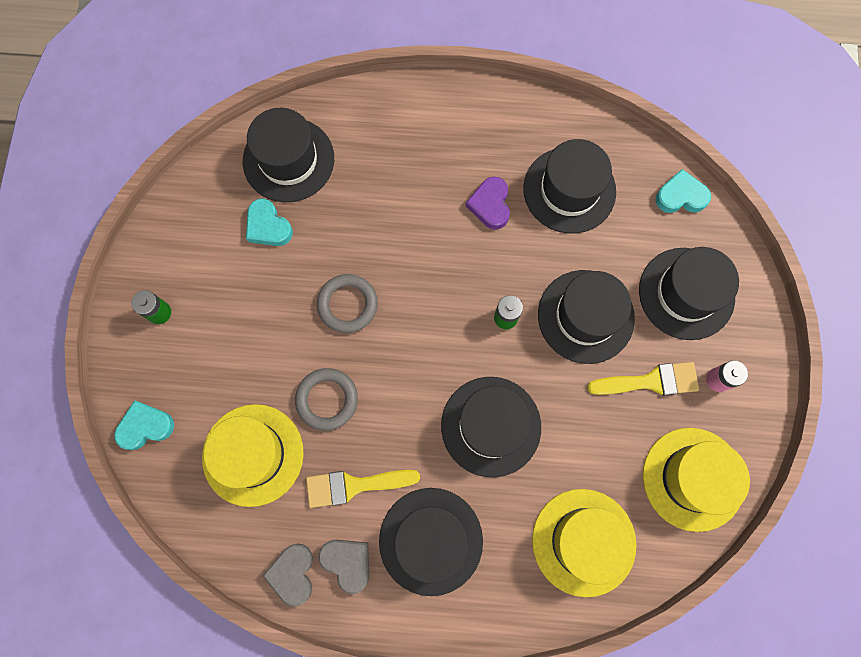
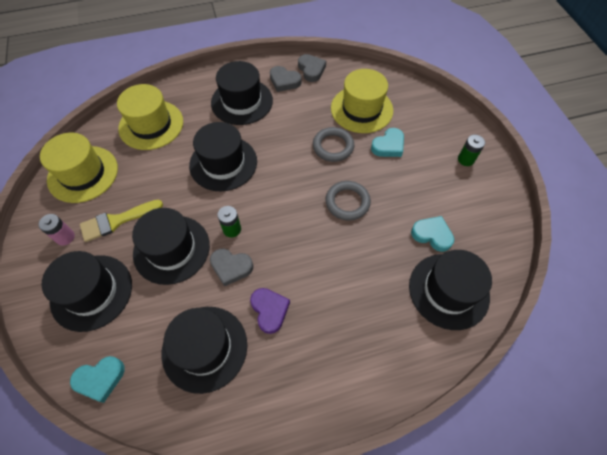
camera: 160 degrees right, 15 degrees down
turquoise heart [114,400,174,450] -> turquoise heart moved to [371,128,404,157]
yellow brush [306,470,420,508] -> none
none -> grey heart [210,249,253,286]

